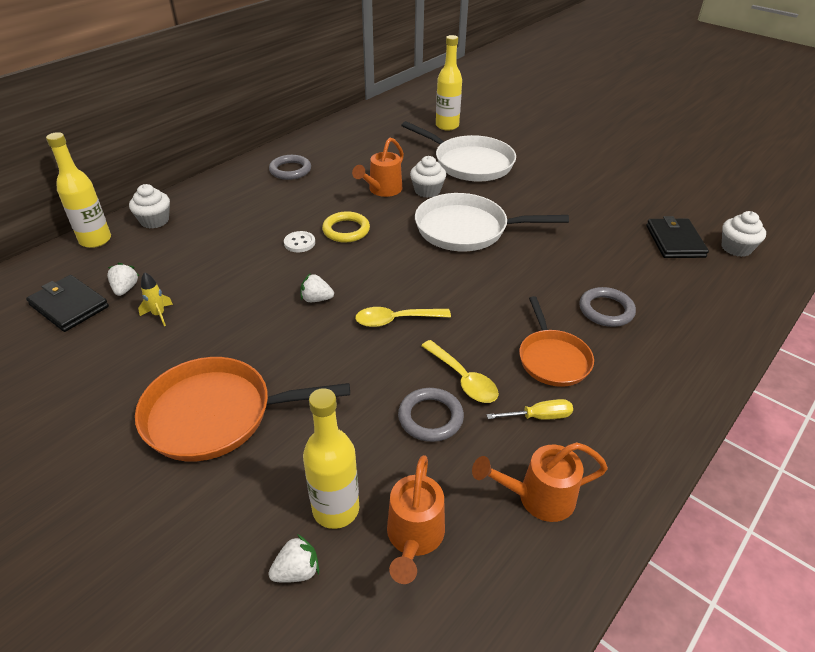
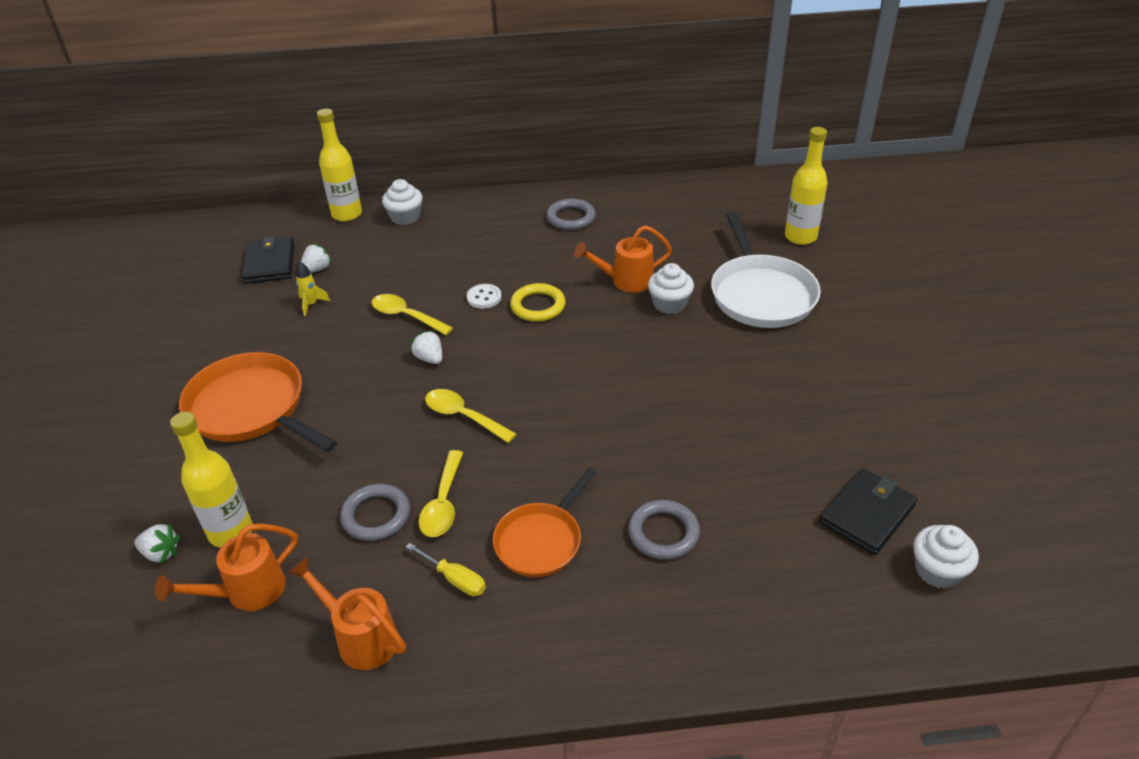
camera: 45 degrees right, 0 degrees up
white pan [415,193,569,251] -> none
none -> yellow spoon [372,294,453,335]

